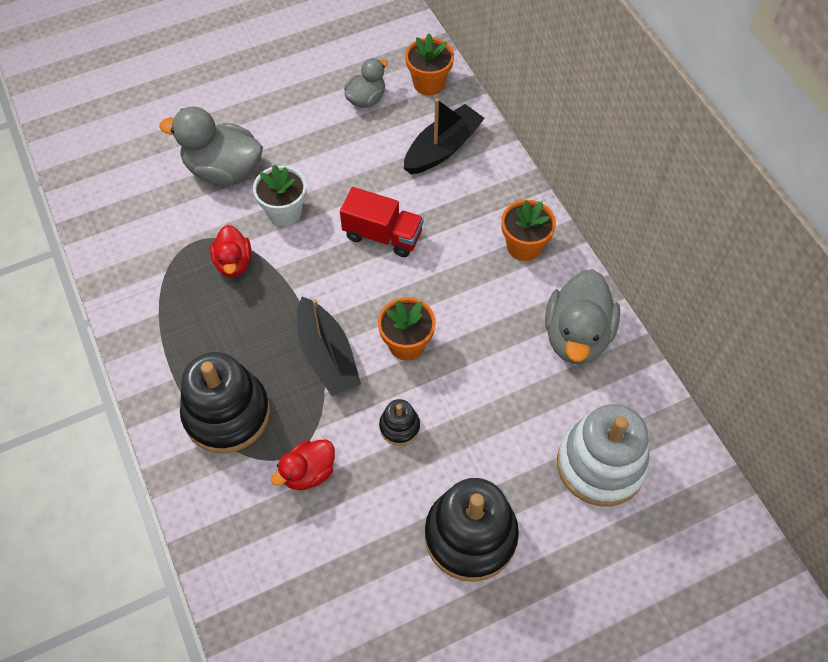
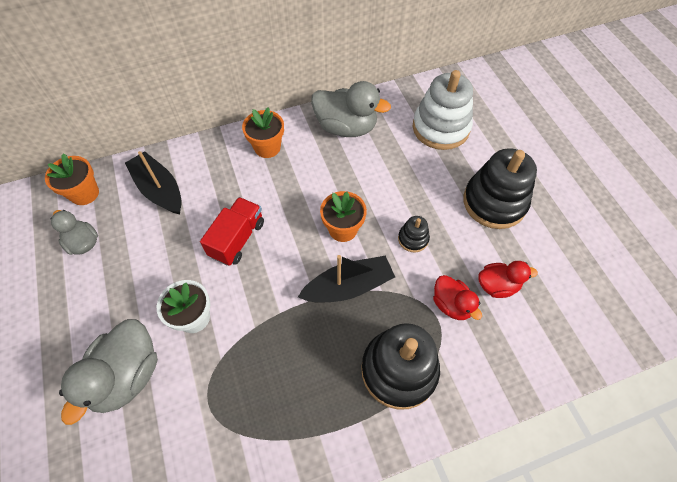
camera: 85 degrees left, 0 degrees up
red duck [210,225,251,277] -> red duck moved to [478,261,538,298]

